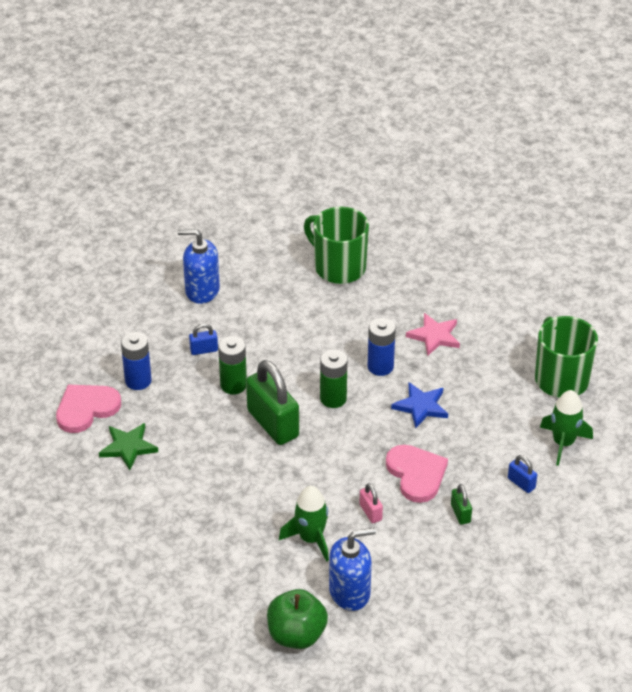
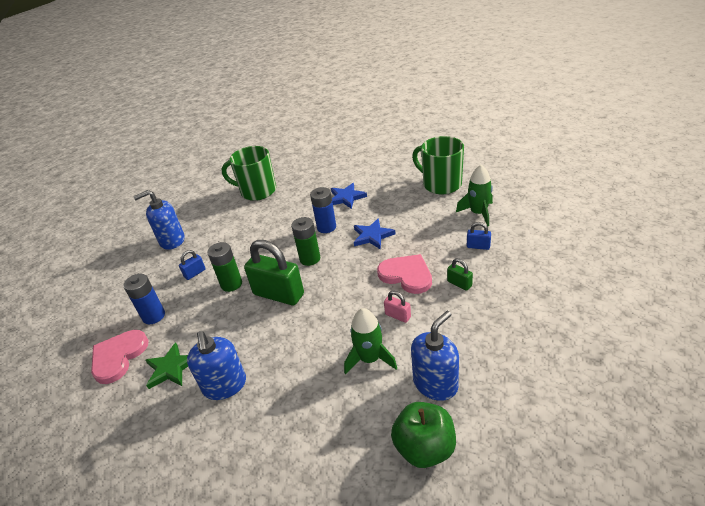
camera: 25 degrees left, 5 degrees down
pink star [406,313,460,356] -> blue star [331,183,367,209]
none -> blue soap dispenser [187,331,246,400]

